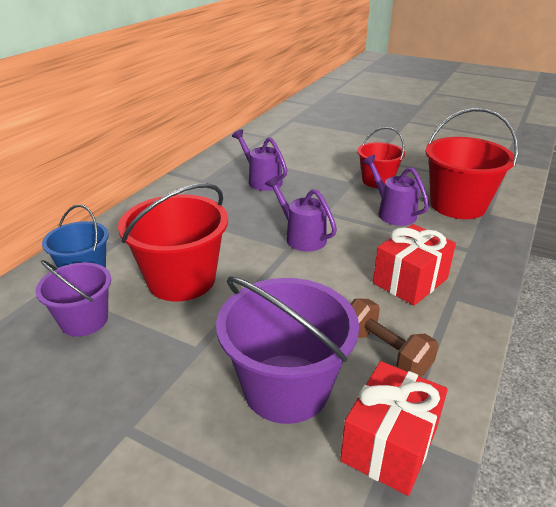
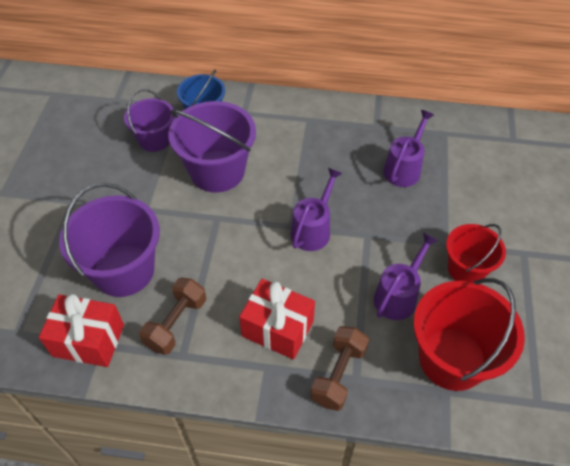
camera: 70 degrees right, 20 degrees up
red bucket [118,183,228,301] -> purple bucket [168,101,256,193]
none -> brown dumbbell [310,326,369,411]

